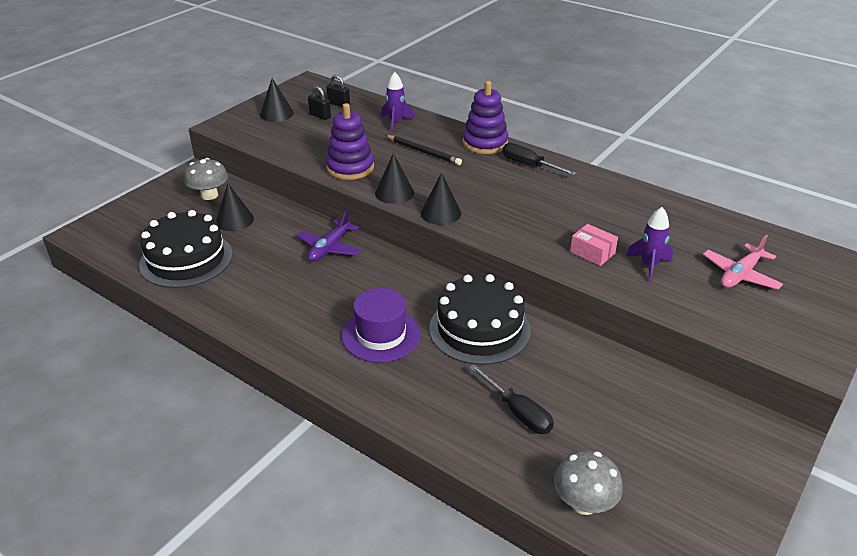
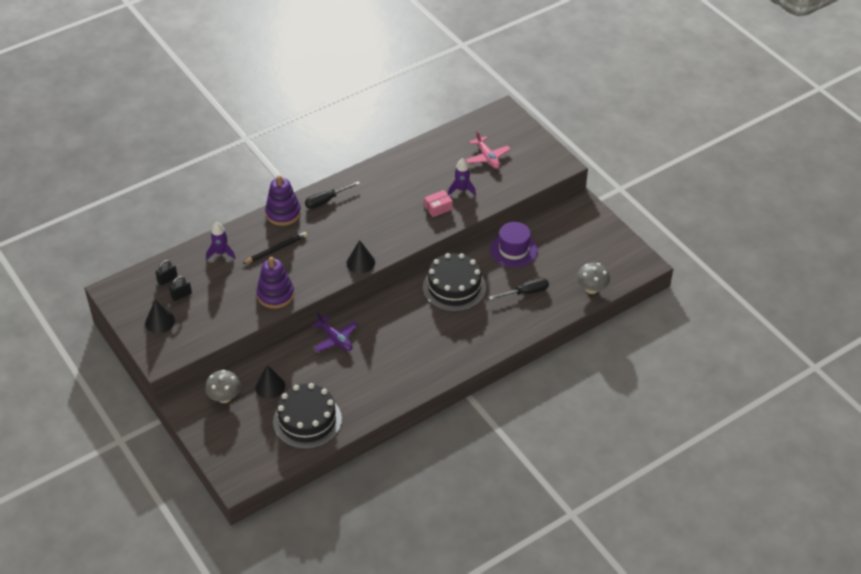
camera: 70 degrees left, 10 degrees up
purple hat [342,288,421,363] -> purple hat moved to [490,222,538,267]
black cone [375,153,414,204] -> none

